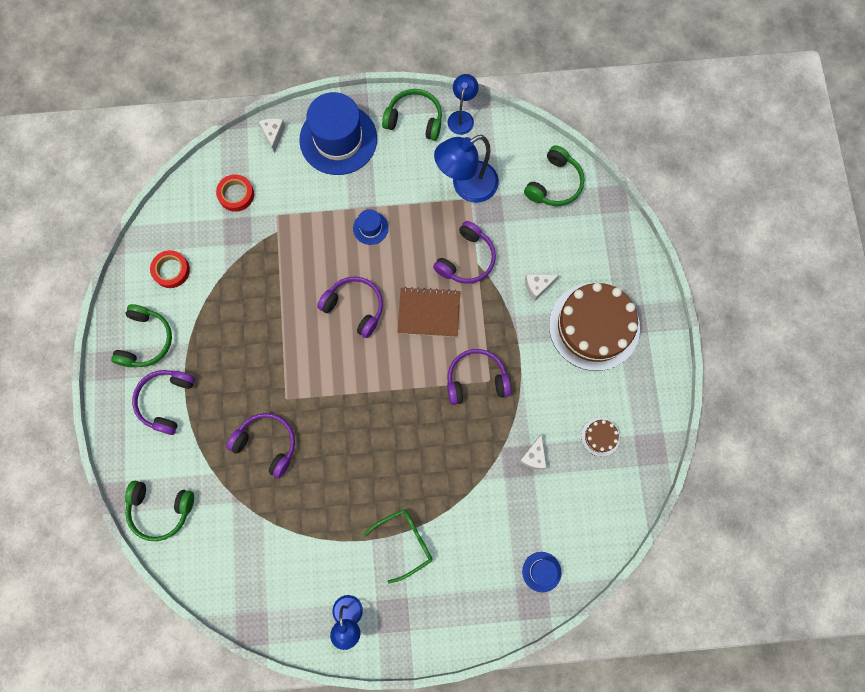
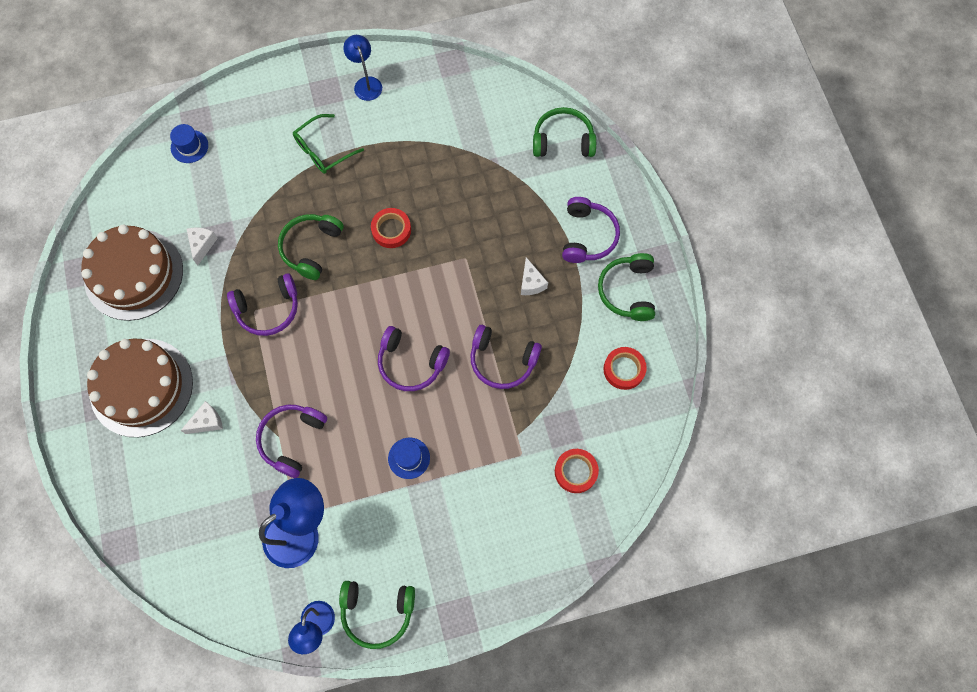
camera: 170 degrees right, 5 degrees down
purple headphones [226,413,295,478] -> purple headphones moved to [470,325,542,389]
white cheese [259,118,285,153] -> white cheese moved to [521,257,548,295]
blue hat [299,92,377,175] -> none
brown notebook [397,287,460,337] -> none
green headphones [524,145,584,206] -> green headphones moved to [278,214,344,280]
brown cake [581,418,620,456] -> brown cake [81,225,183,321], size x2.43
none -> red tape [371,208,411,248]

